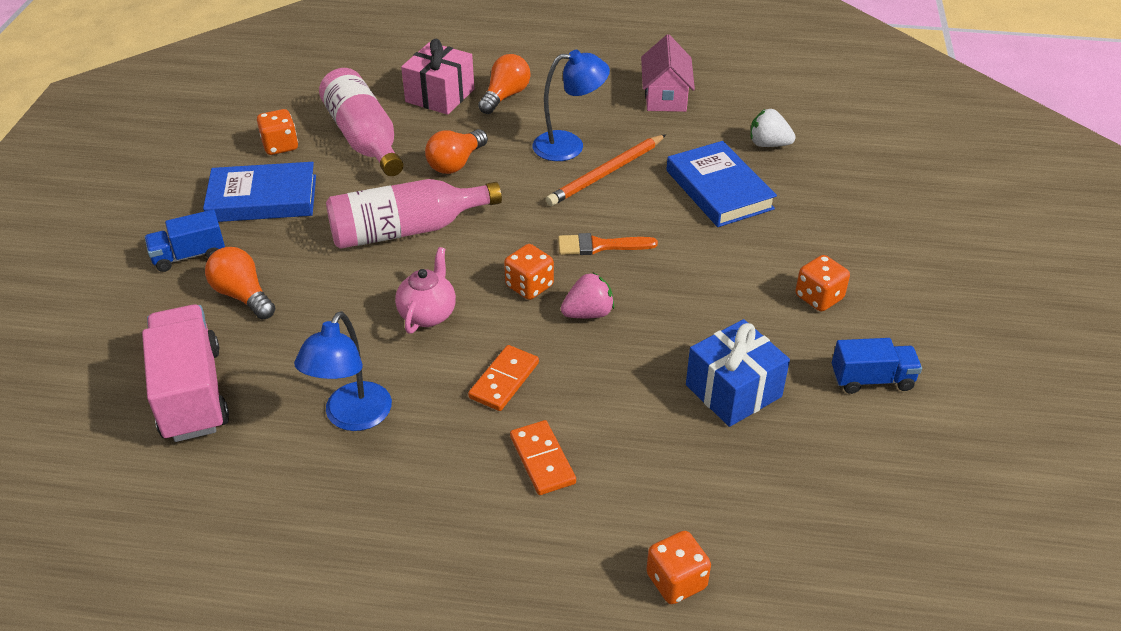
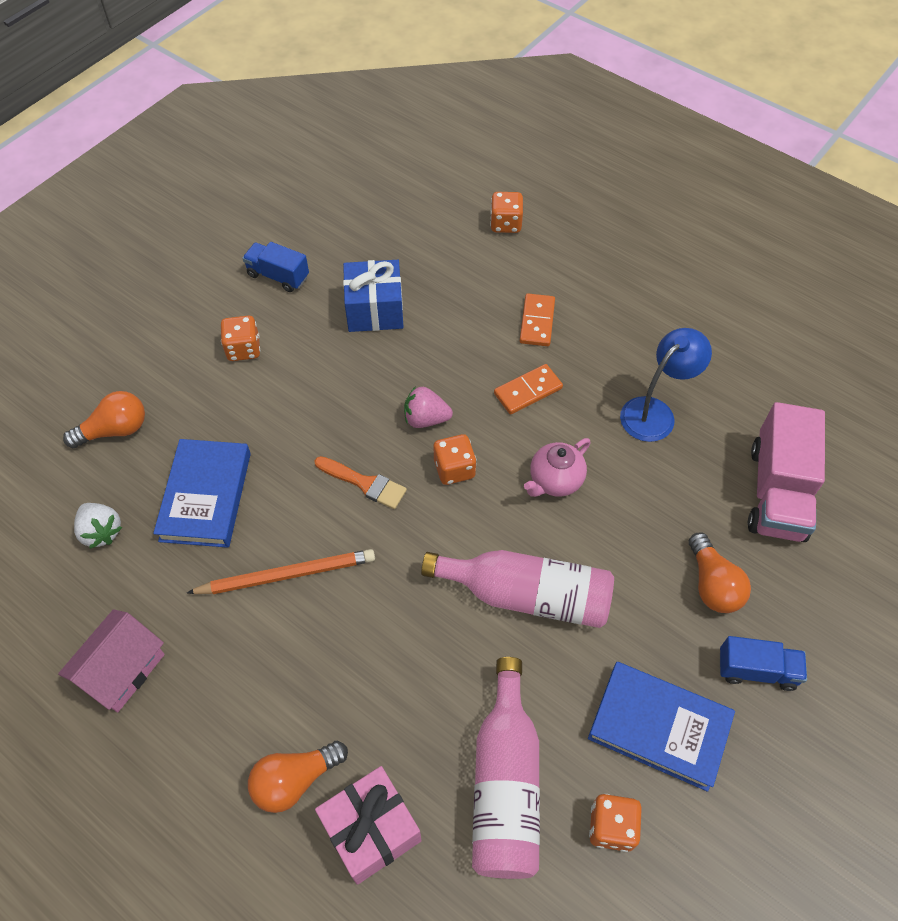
camera: 150 degrees left, 15 degrees up
orange light bulb [425,129,488,174] -> orange light bulb moved to [63,391,145,448]
blue lamp [533,50,610,161] -> none

